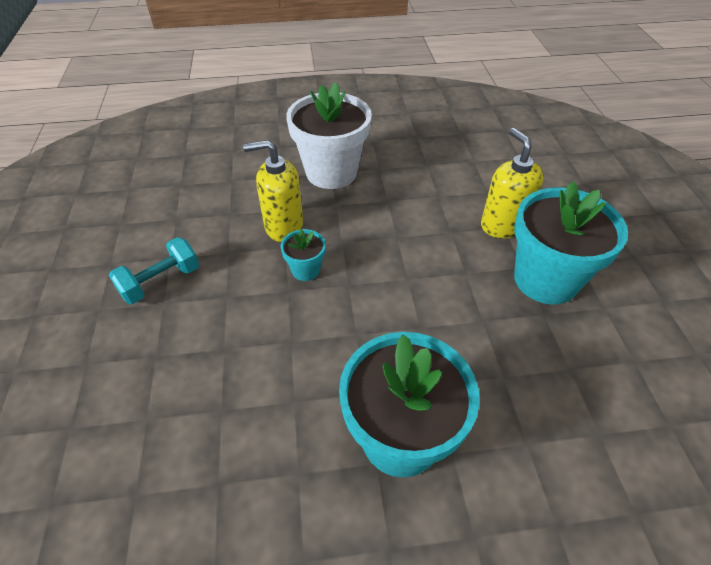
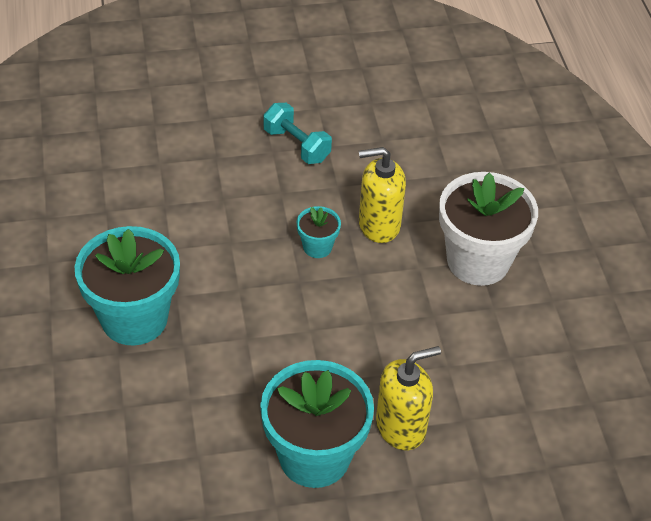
camera: 85 degrees right, 0 degrees up
yellow soap dispenser [243,140,304,242] -> yellow soap dispenser turned 90 degrees counterclockwise [359,147,406,243]

